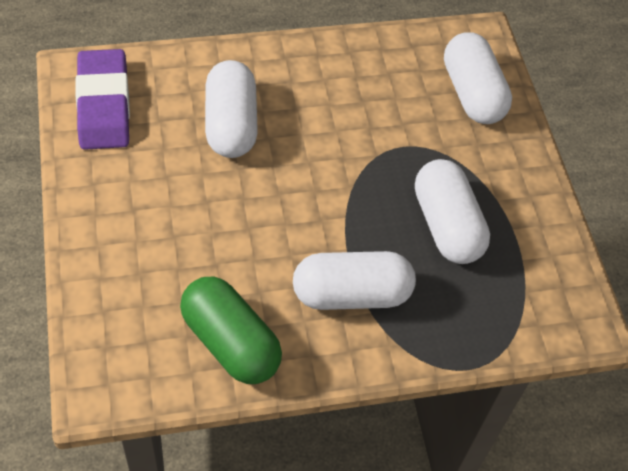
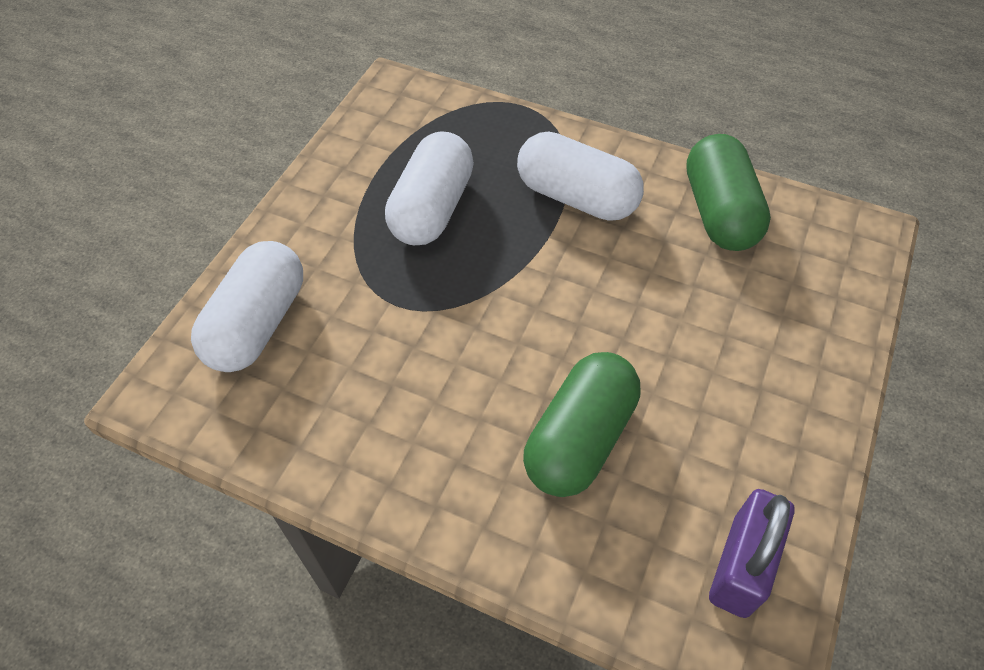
camera: 140 degrees left, 0 degrees up
purple eraser [76,49,130,150] -> purple padlock [709,489,795,618]
white capsule [205,60,258,158] -> green capsule [523,352,640,497]

